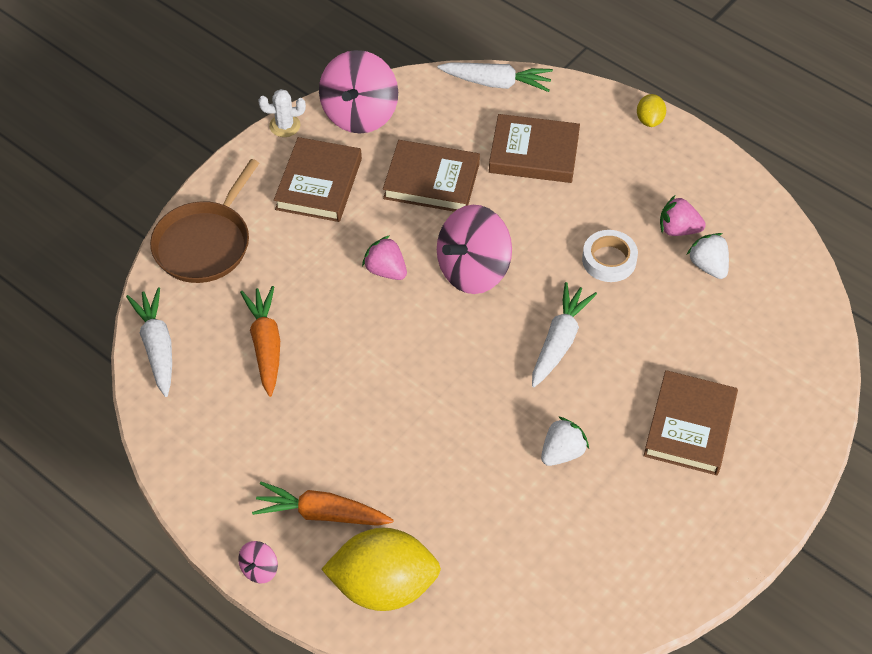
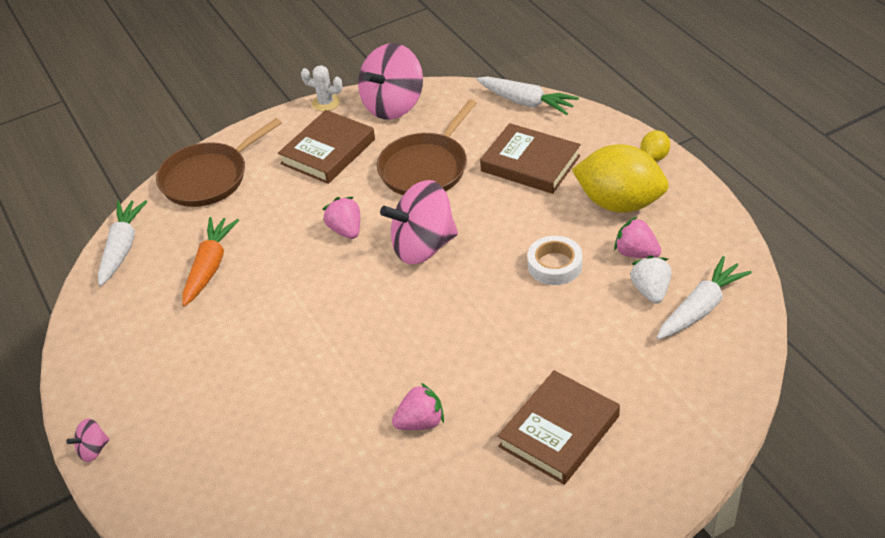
camera: 25 degrees right, 10 degrees down
orange carrot [252,482,394,526] -> none
yellow lemon [321,528,441,611] -> yellow lemon moved to [572,144,669,213]
brown book [383,140,480,212] -> brown pan [377,99,477,195]
white carrot [532,282,597,387] -> white carrot moved to [657,256,752,339]
white strawberry [541,417,589,466] -> pink strawberry [392,383,444,430]

